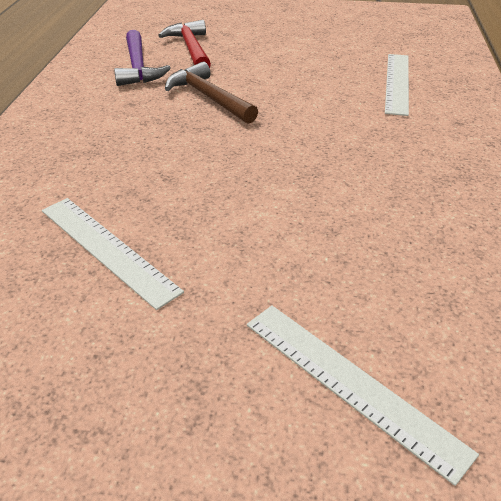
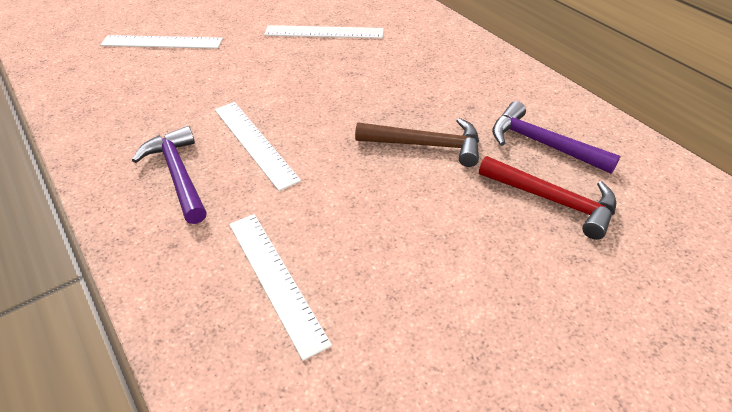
camera: 140 degrees right, 5 degrees up
none -> purple hammer [132,126,207,224]
none -> white ruler [215,102,301,191]

